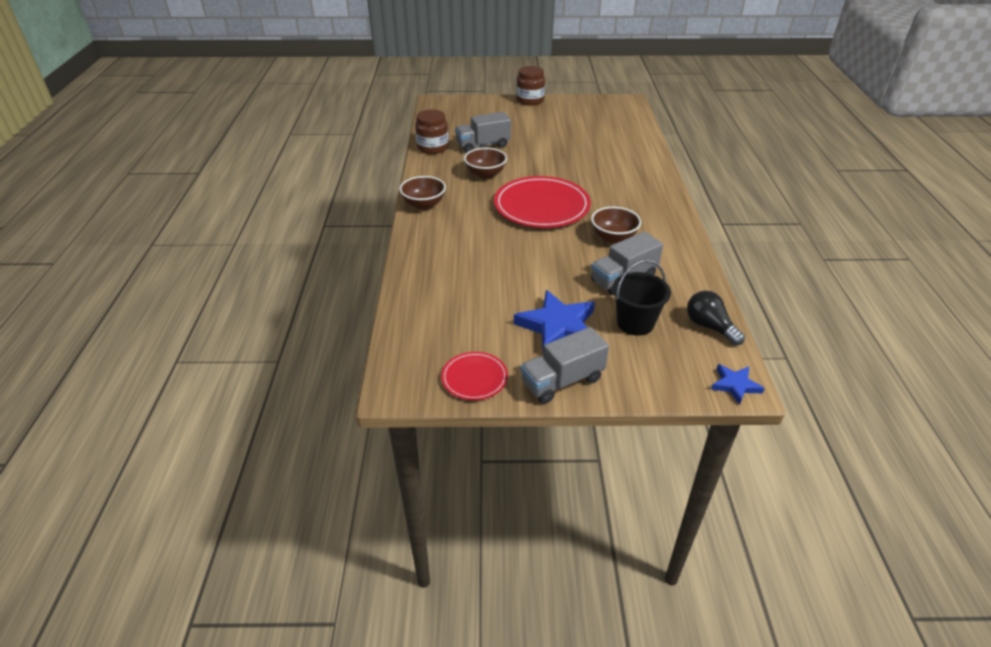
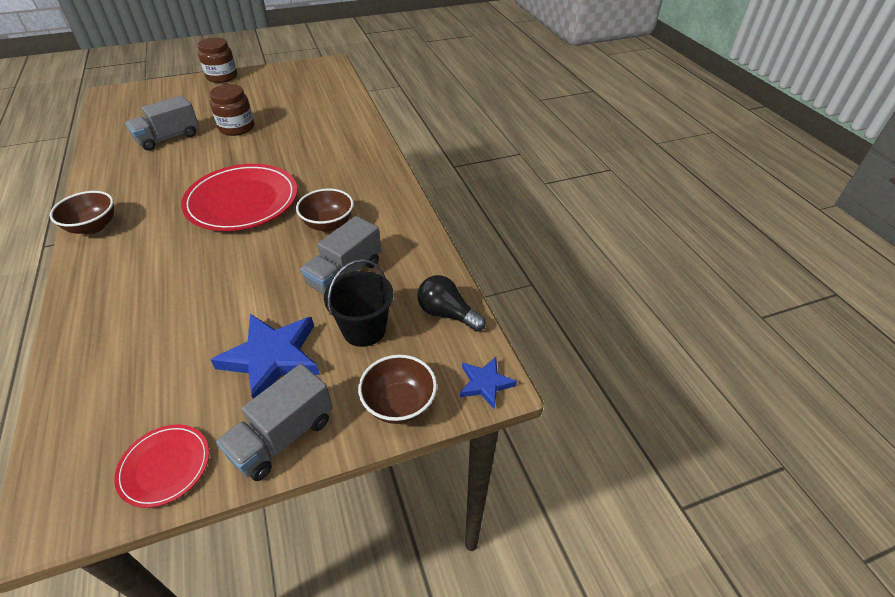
camera: 20 degrees left, 5 degrees up
brown jar [415,109,449,154] -> brown jar moved to [209,84,254,136]
brown bowl [464,148,507,179] -> brown bowl moved to [358,355,437,424]

